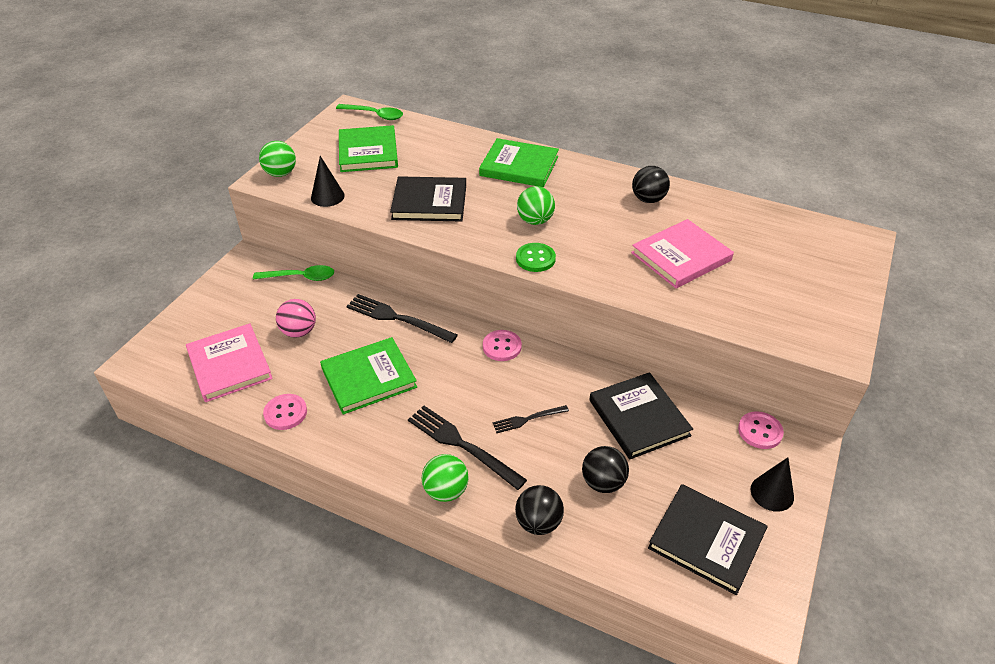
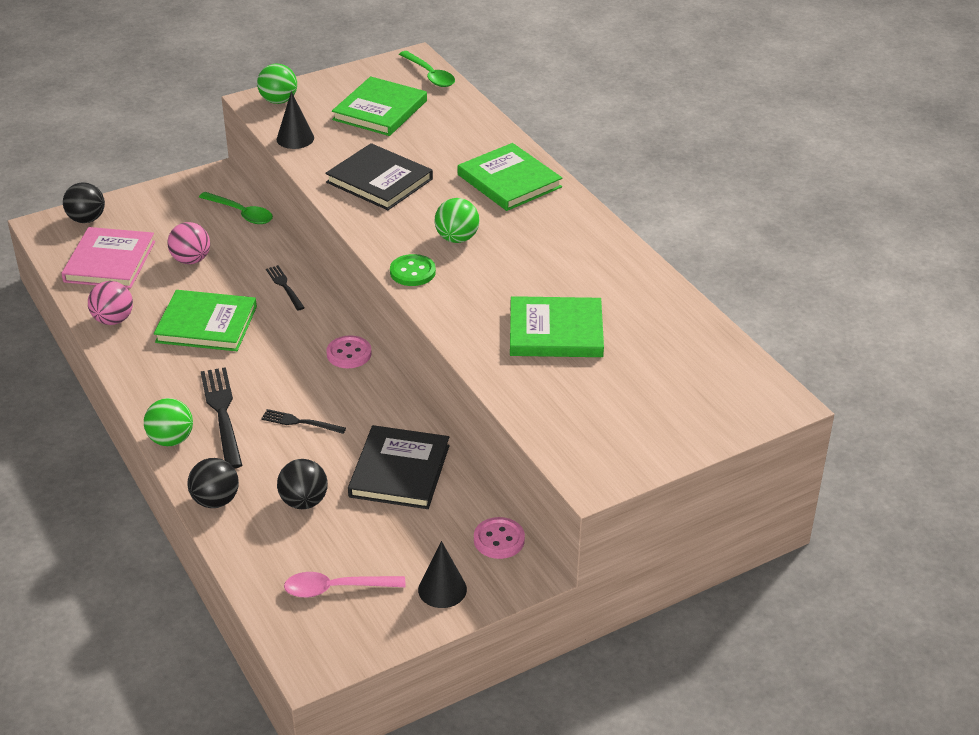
camera: 35 degrees right, 5 degrees down
pink button [263,394,307,430] -> pink ball [88,281,133,325]
black fork [346,294,458,343] -> black fork [266,265,305,311], size x0.57
pink book [631,219,734,288] -> green book [510,296,604,357]
black ball [632,166,670,203] -> black ball moved to [63,182,105,223]
black book [648,484,768,595] -> pink spoon [284,572,406,598]

